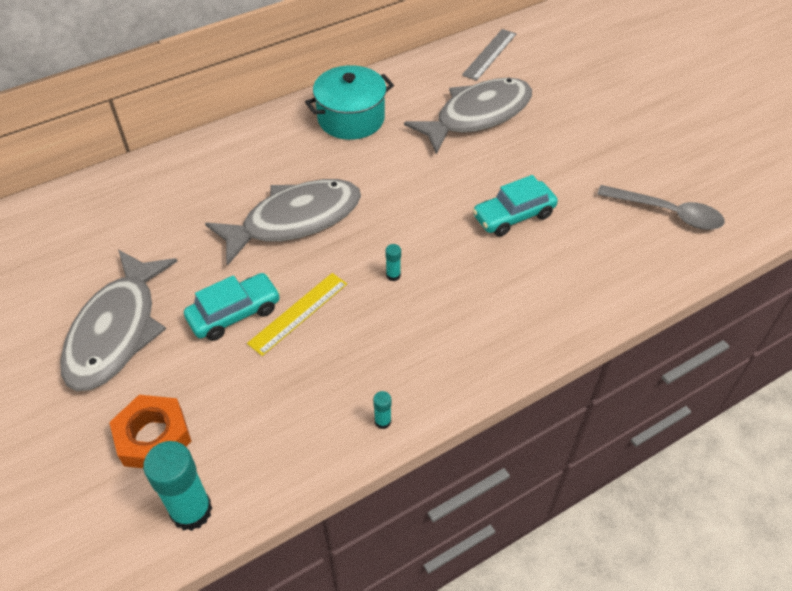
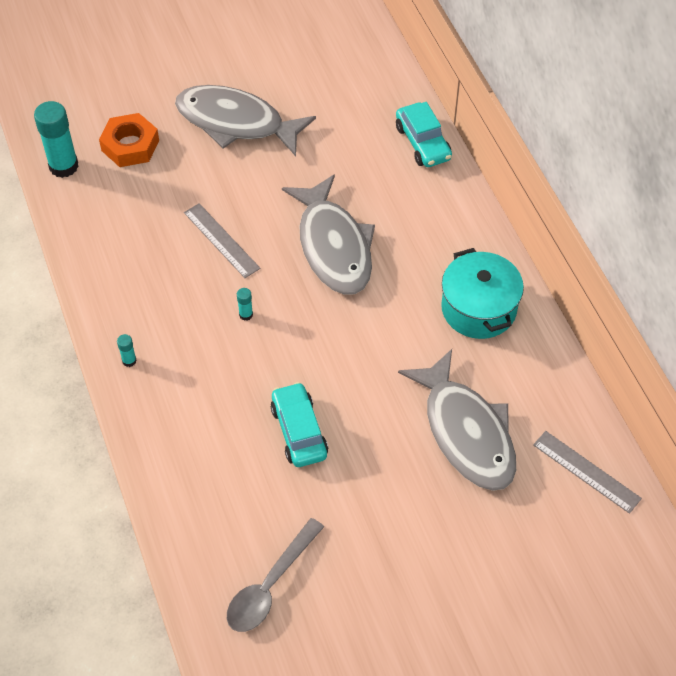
camera: 100 degrees right, 5 degrees up
turquoise car [184,273,281,341] -> turquoise car moved to [396,102,452,167]
yellow ruler [247,273,347,356] -> grey ruler [184,203,260,278]
turquoise glue stick [373,391,392,429] -> turquoise glue stick moved to [117,334,137,367]

